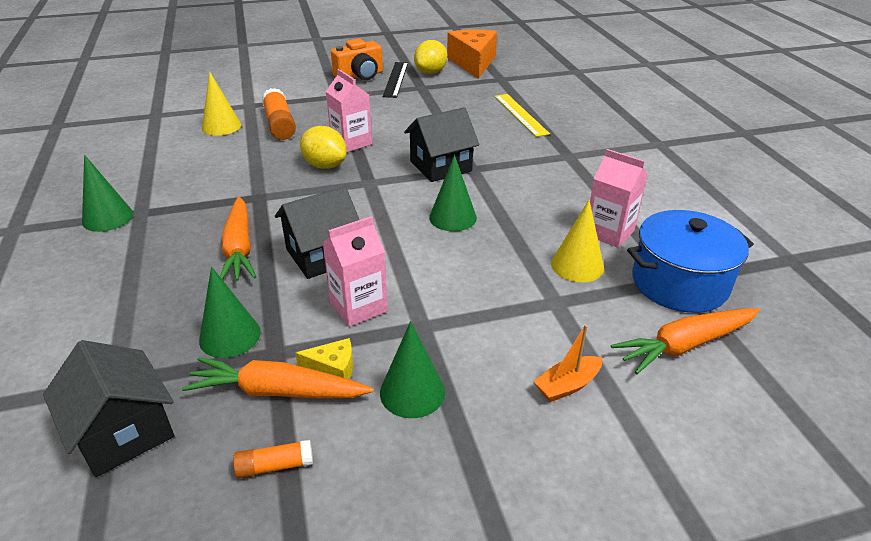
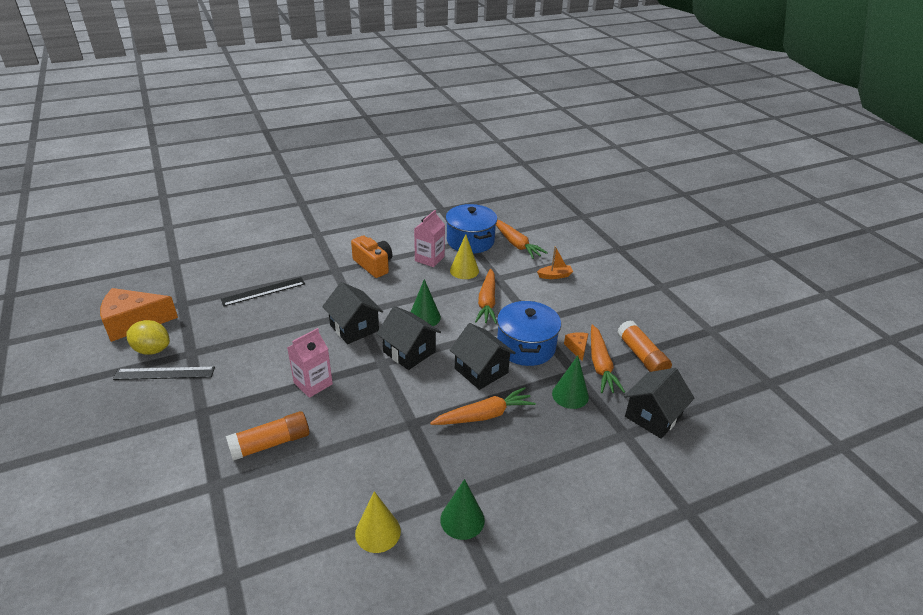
camera: 100 degrees left, 0 degrees up
yellow cone [202,72,241,136] -> yellow cone moved to [355,491,401,553]
orange glue stick [233,440,313,478] -> orange glue stick [617,320,672,372], size x1.86
yellow cheese [295,338,353,379] -> orange cheese [564,332,589,361]
yellow lemon [300,126,347,169] -> none
pink carton [322,216,388,327] -> blue pot [497,301,561,366]
orange camera [331,39,383,80] -> orange camera moved to [351,235,392,278]
green cone [380,321,445,418] -> none
yellow ruler [494,94,550,137] -> black ruler [221,277,305,306]
orange boat [533,324,602,402] -> orange boat turned 60 degrees counterclockwise [537,246,573,279]
none -> black house [377,306,441,370]
none -> orange carrot [475,269,497,324]

